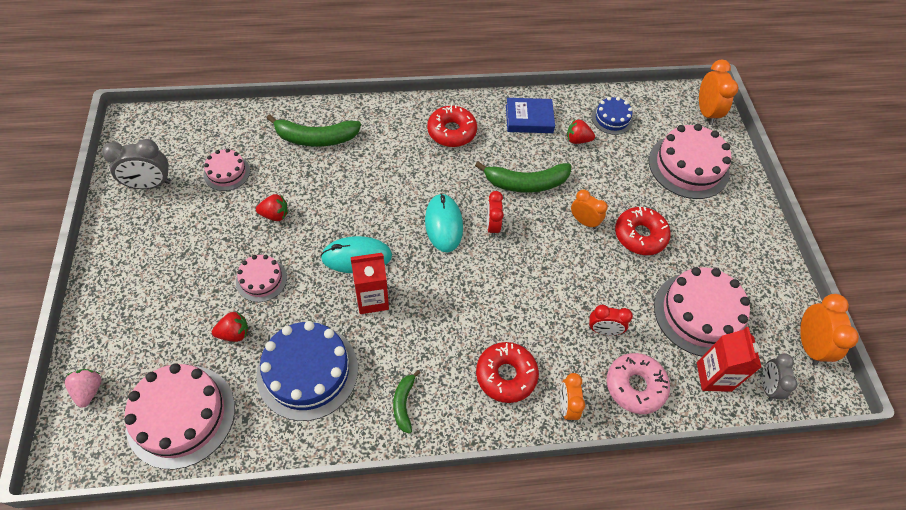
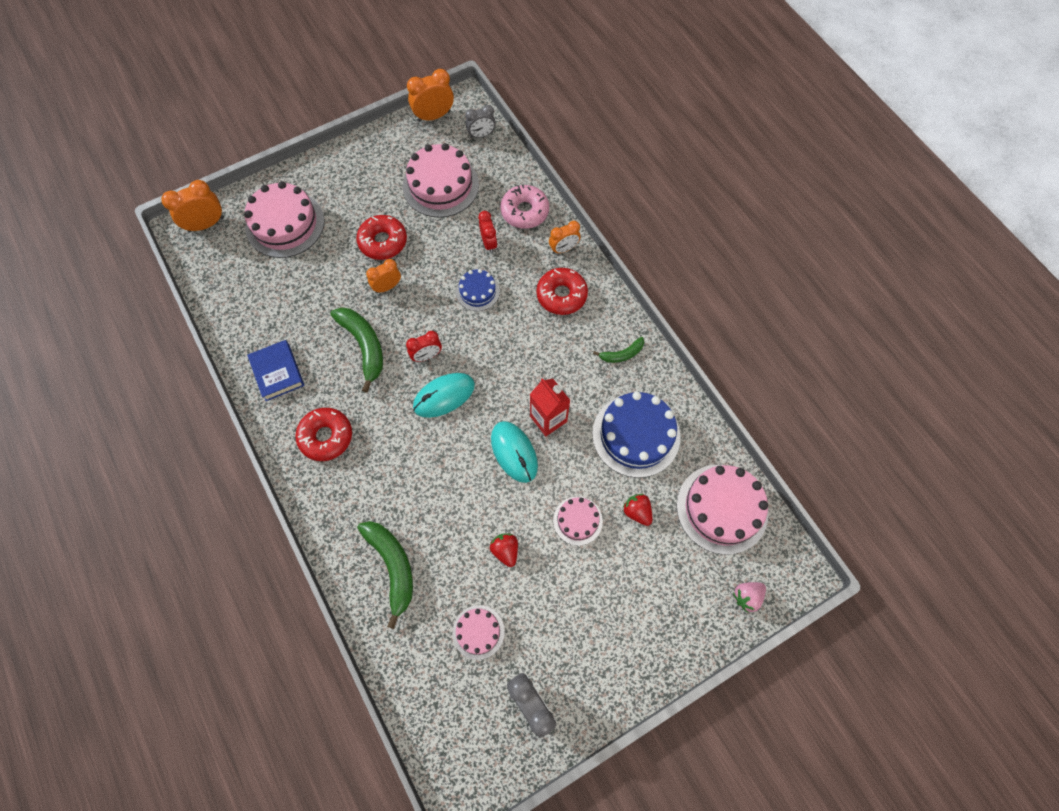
camera: 110 degrees left, 10 degrees up
red strawberry [567,120,595,144] -> none
orange clock [571,190,608,229] -> orange clock turned 45 degrees clockwise [366,259,401,293]
blue cake [591,97,633,135] -> blue cake moved to [456,269,500,311]
red carton [697,327,762,392] -> none

